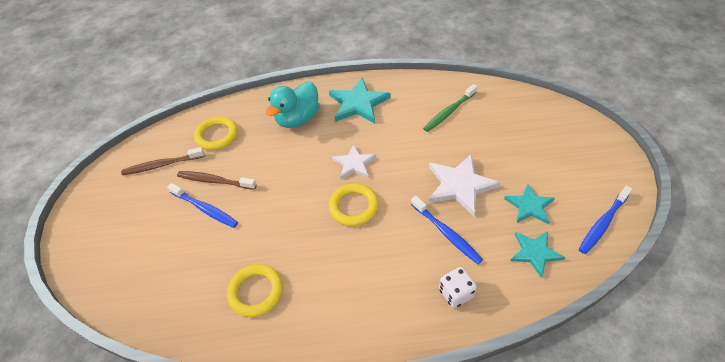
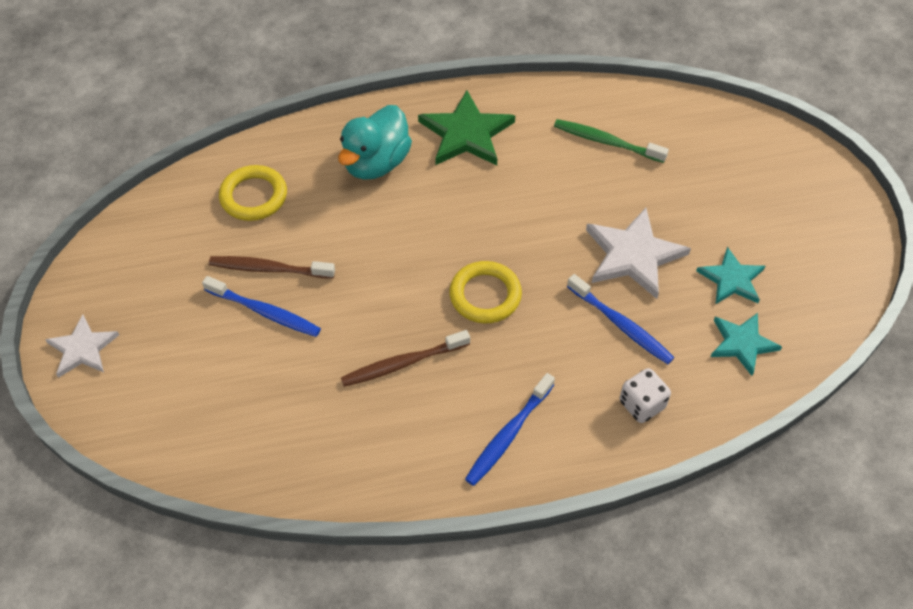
camera: 10 degrees left, 5 degrees up
brown toothbrush [121,147,205,175] -> brown toothbrush moved to [341,330,470,387]
yellow ring [227,264,283,317] -> none
turquoise star [329,78,391,123] -> green star [418,90,515,165]
white star [332,144,376,179] -> white star moved to [45,314,119,378]
green toothbrush [423,84,478,132] -> green toothbrush turned 75 degrees clockwise [554,119,669,163]
blue toothbrush [579,186,632,254] -> blue toothbrush moved to [465,373,555,486]

